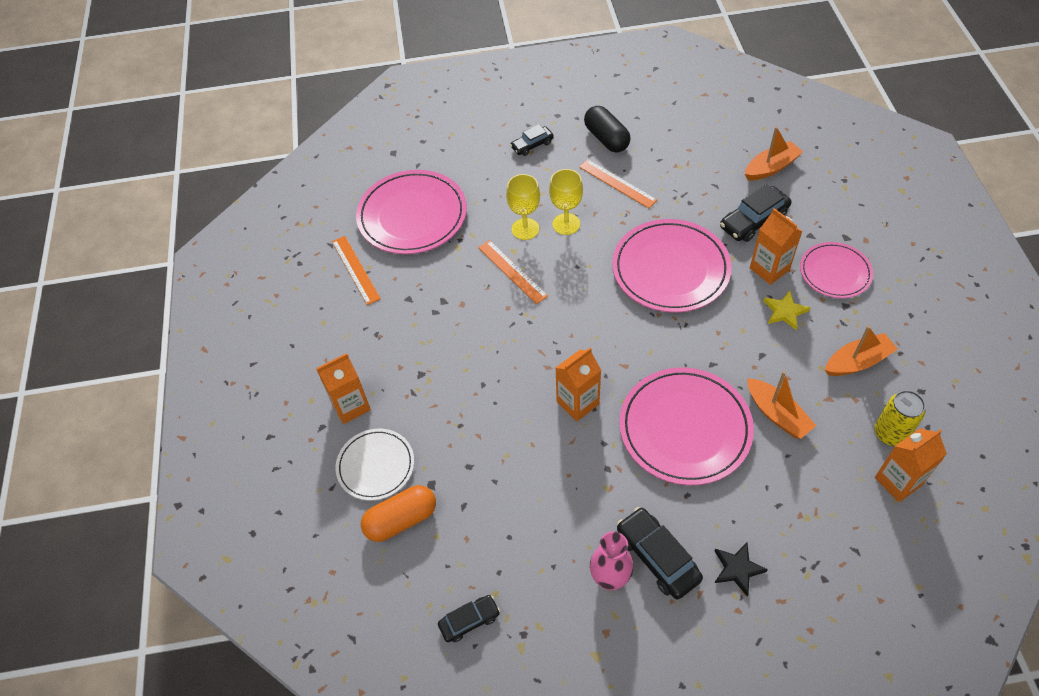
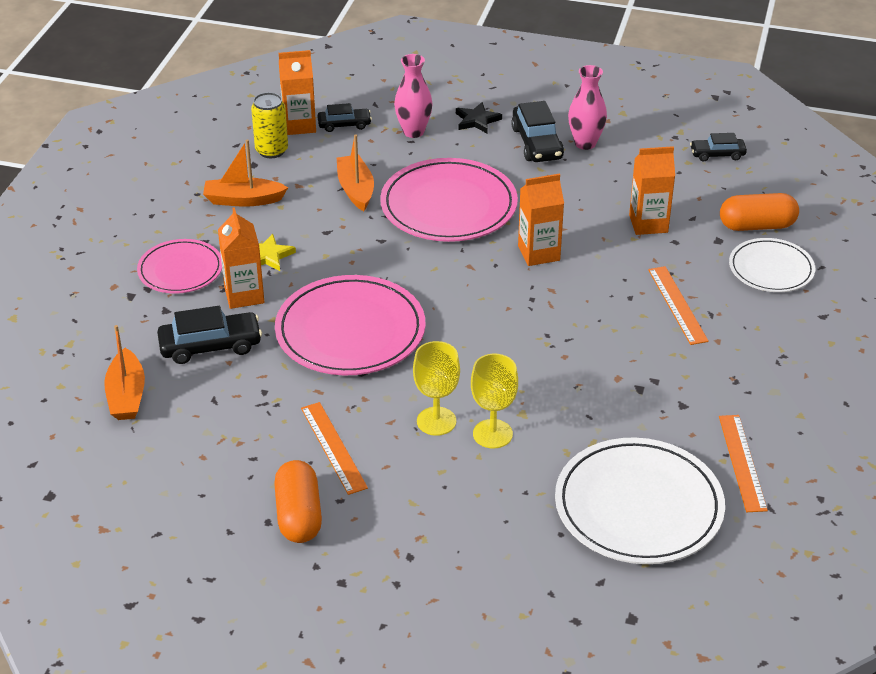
camera: 160 degrees left, 15 degrees down
orange carton [316,353,371,424] -> orange carton moved to [629,146,675,235]
pink plate [356,170,467,254] -> white plate [555,438,725,564]
orange ruler [478,240,548,304] -> orange ruler moved to [648,266,709,345]
black car [510,124,554,156] -> black car moved to [318,103,372,132]
black capsule [584,106,631,152] -> orange capsule [274,460,322,543]
orange boat [745,127,803,180] -> orange boat turned 90 degrees counterclockwise [104,325,145,420]
none -> pink vase [394,54,433,138]

